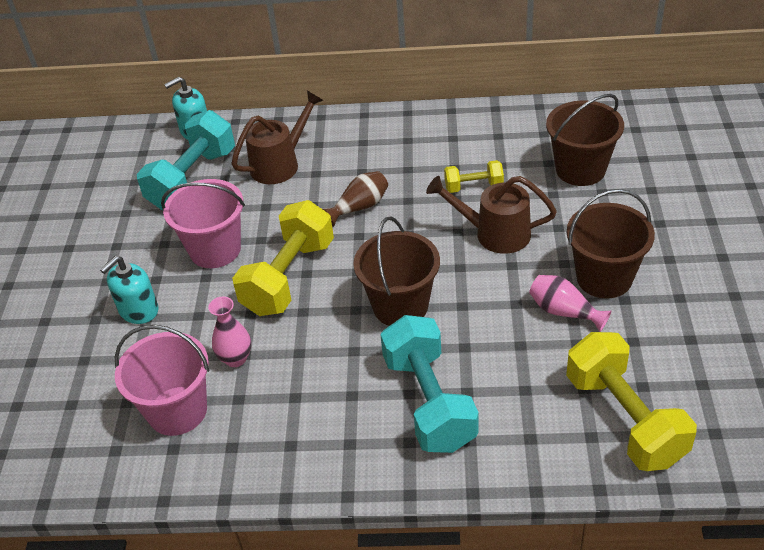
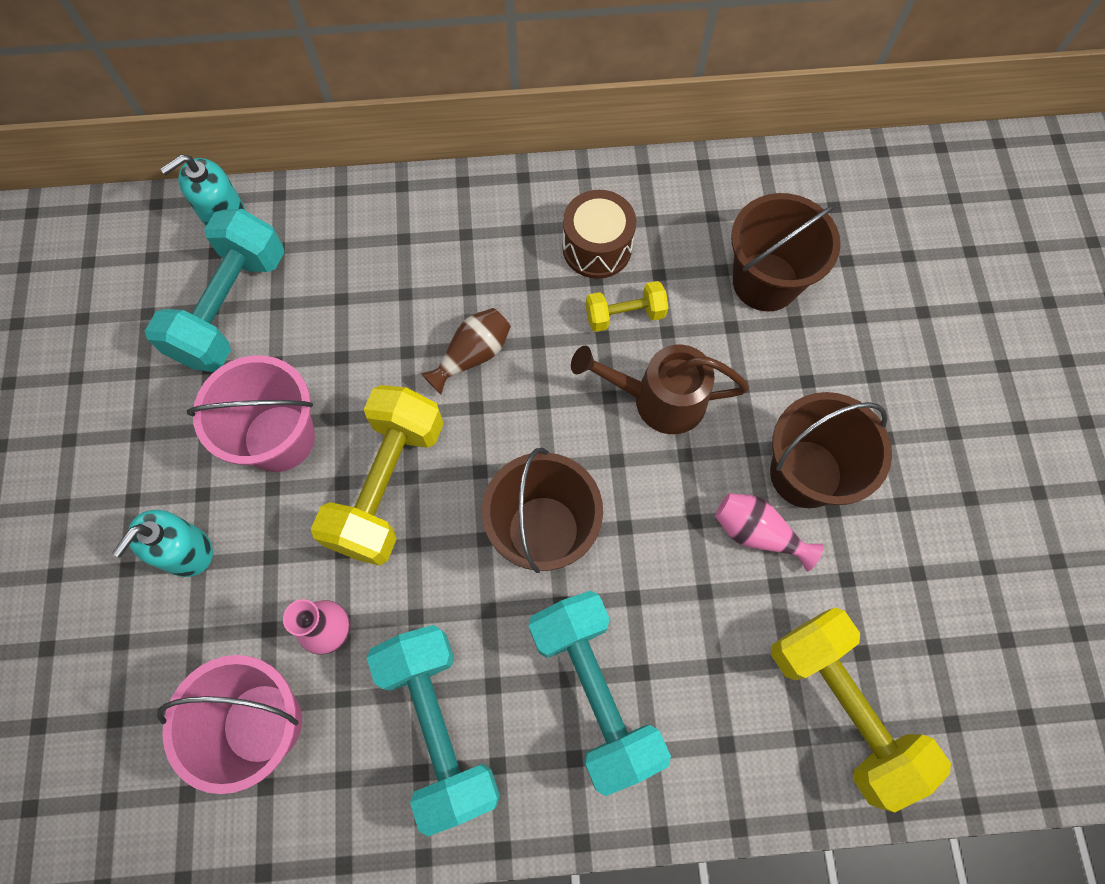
camera: 10 degrees left, 25 degrees up
brown watering can [232,91,323,184] -> none
none -> turquoise dumbbell [367,625,500,837]
none -> brown drum [563,190,636,279]

